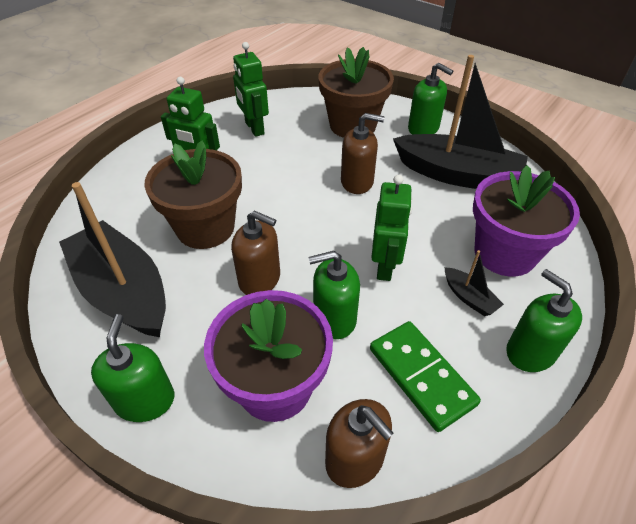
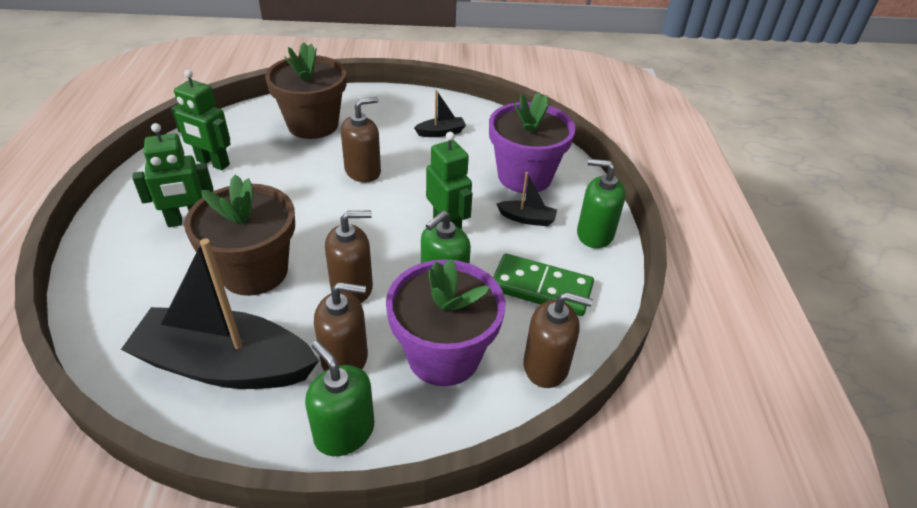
camera: 40 degrees left, 5 degrees down
black boat [393,55,528,189] -> black boat [414,90,466,137], size x0.41
green soap dispenser [408,63,453,135] -> none
none -> brown soap dispenser [314,282,368,371]

